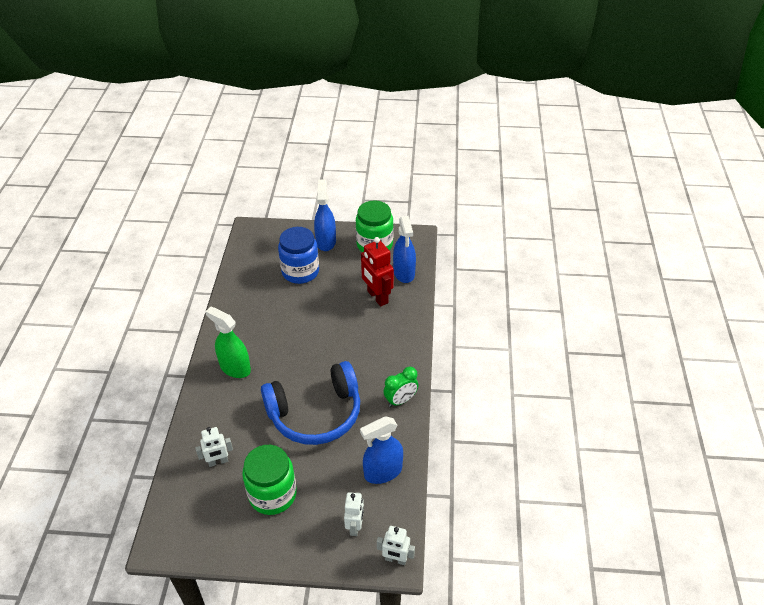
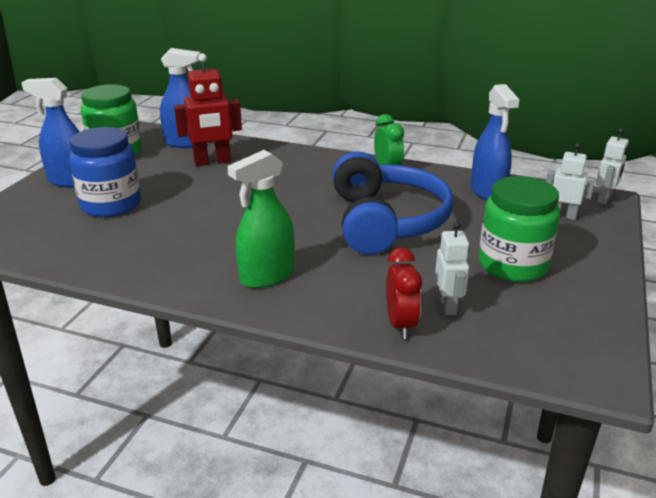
camera: 75 degrees left, 15 degrees down
none -> red clock [386,247,422,339]

